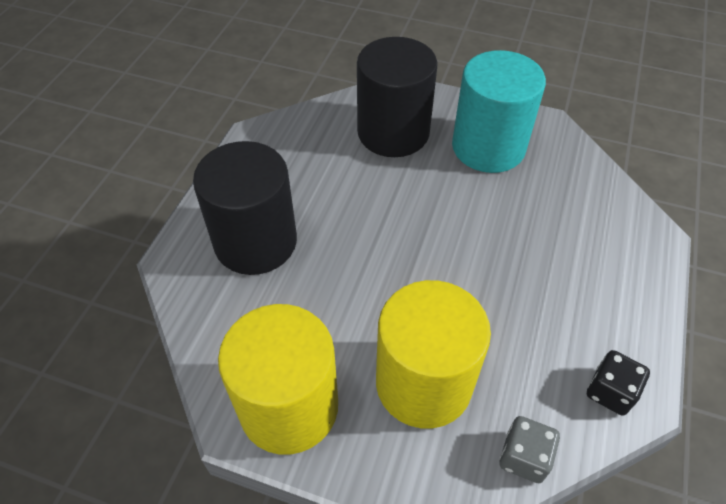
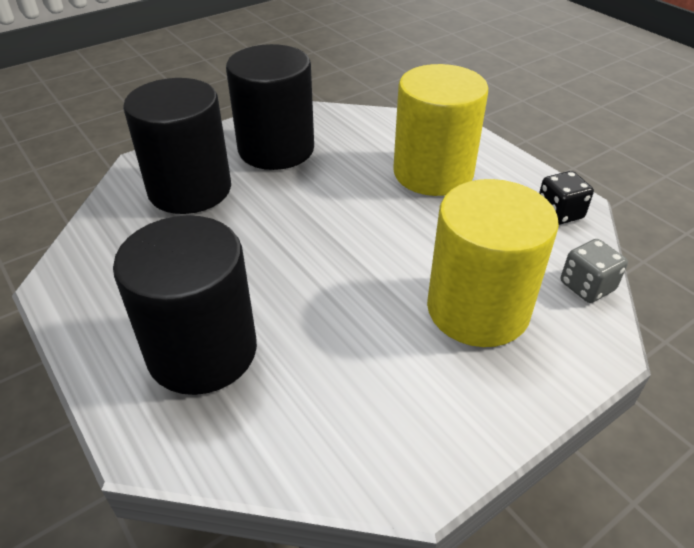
camera: 55 degrees left, 10 degrees down
yellow cylinder [218,304,338,455] -> yellow cylinder moved to [393,64,488,196]
turquoise cylinder [452,50,546,173] -> black cylinder [226,44,314,170]

